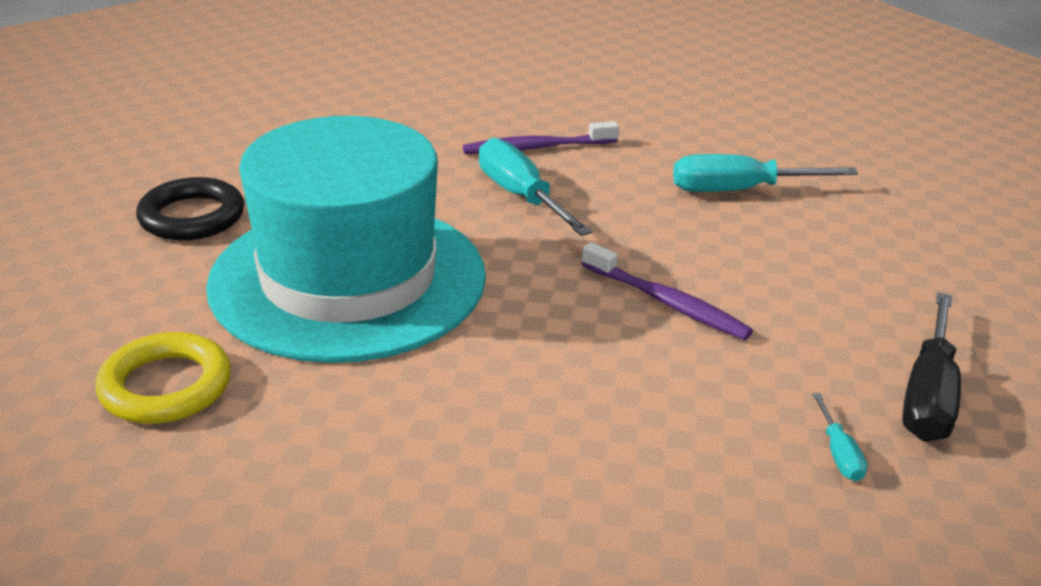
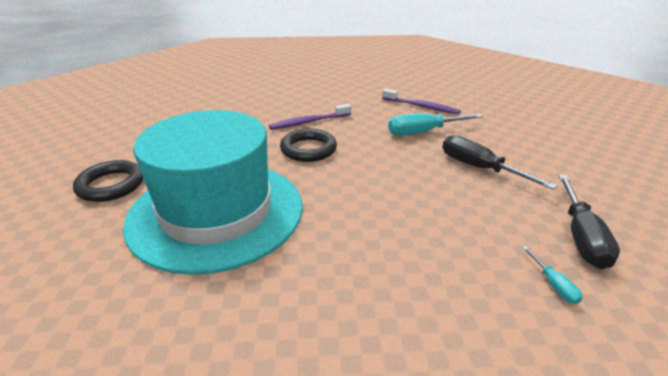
camera: 10 degrees left, 0 degrees up
yellow ring [95,332,231,424] -> none
turquoise screwdriver [479,138,592,236] -> black ring [280,128,337,162]
purple toothbrush [581,242,753,340] -> purple toothbrush moved to [382,89,461,114]
none -> black screwdriver [442,135,557,190]

